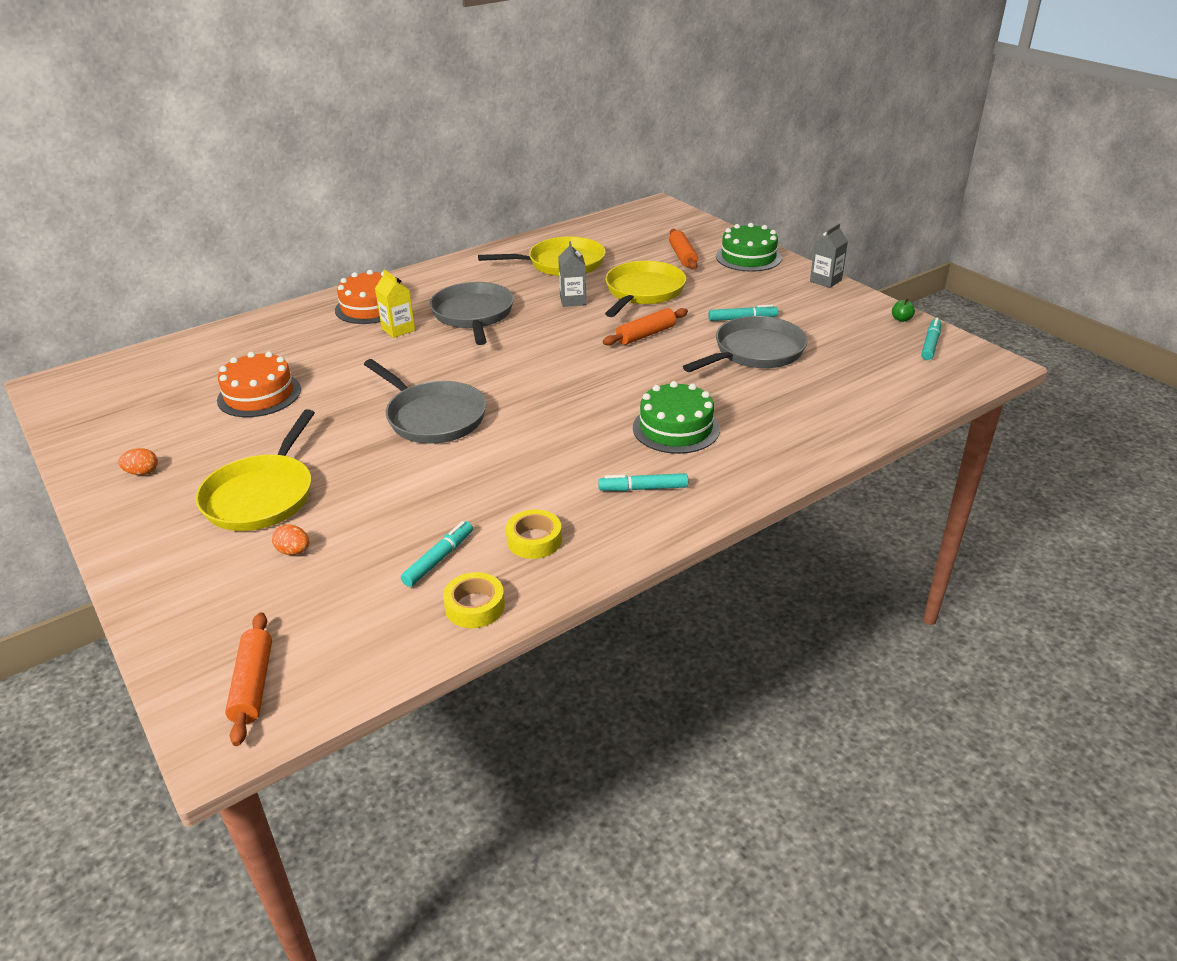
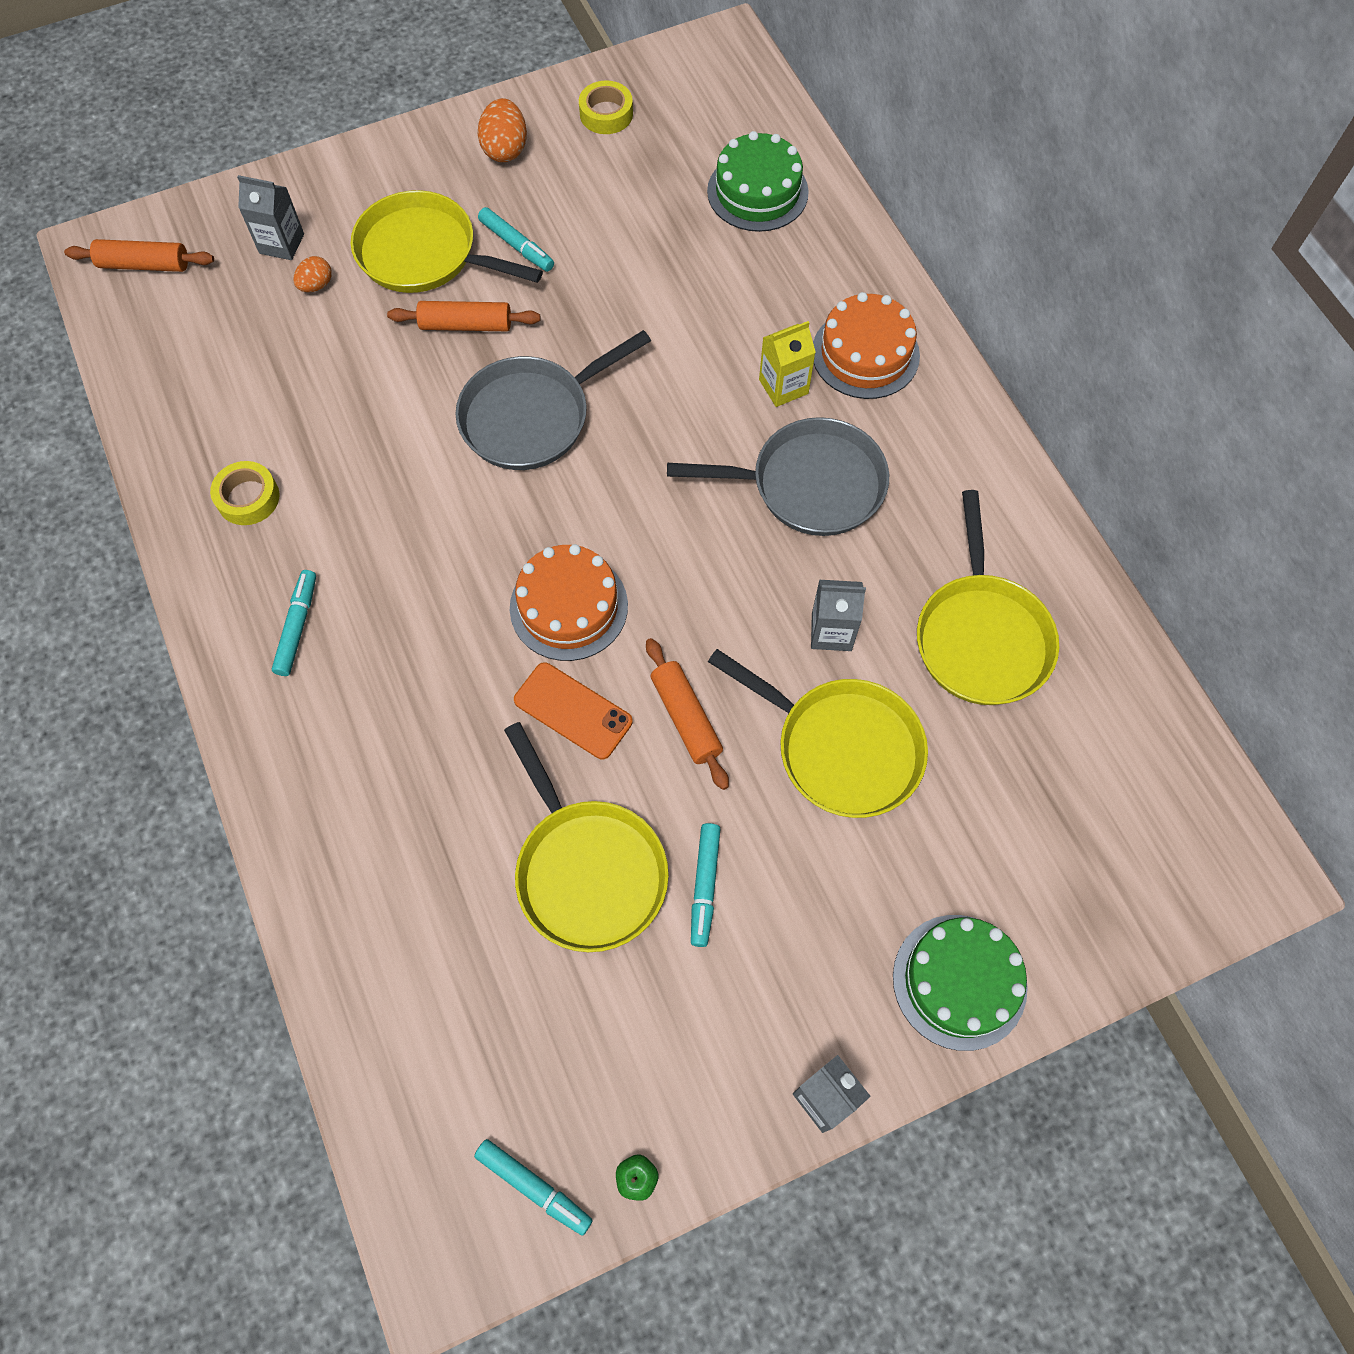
camera: 100 degrees right, 30 degrees up
orange egg [118,448,158,475] -> orange egg [478,98,527,162], size x1.63
orange cake [217,351,301,417] -> orange cake moved to [510,544,628,661]
turquoise marker [401,521,473,587] -> turquoise marker moved to [478,207,554,272]
yellow tape [443,572,505,628] -> yellow tape moved to [579,80,633,134]
green cake [633,381,720,454] -> green cake moved to [707,131,809,232]
orange rolling pin [669,229,698,270] -> orange rolling pin moved to [387,301,541,331]
grey pan [683,316,808,372] -> yellow pan [504,722,669,952]
none -> grey carton [237,175,304,260]
none -> orange phone [514,662,633,759]

